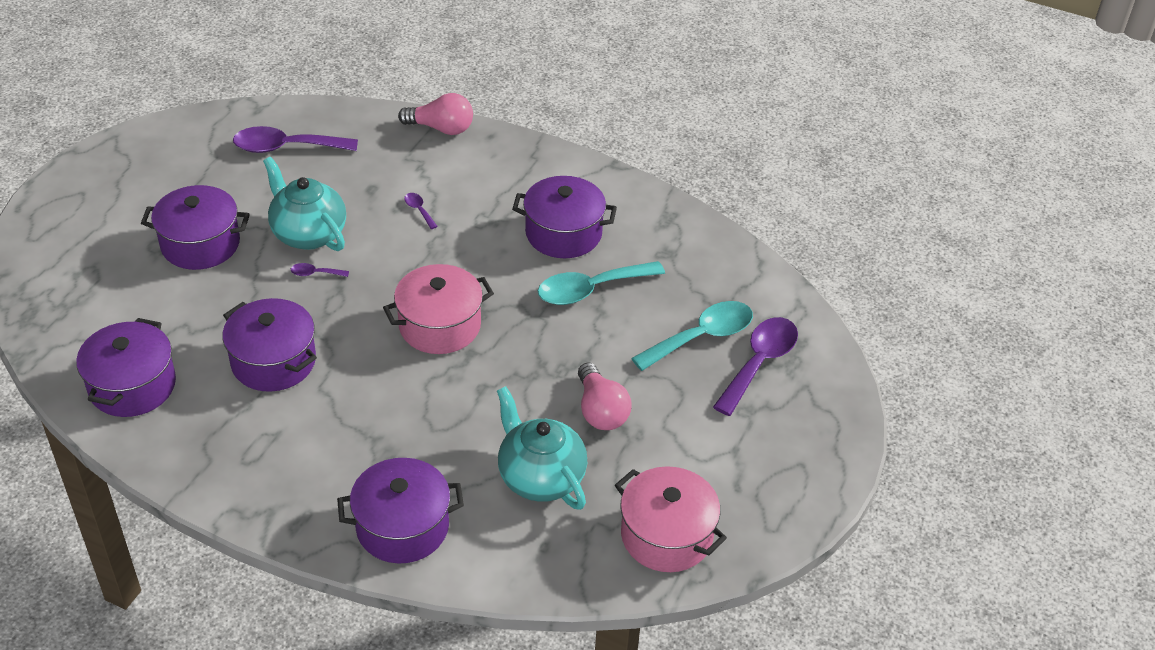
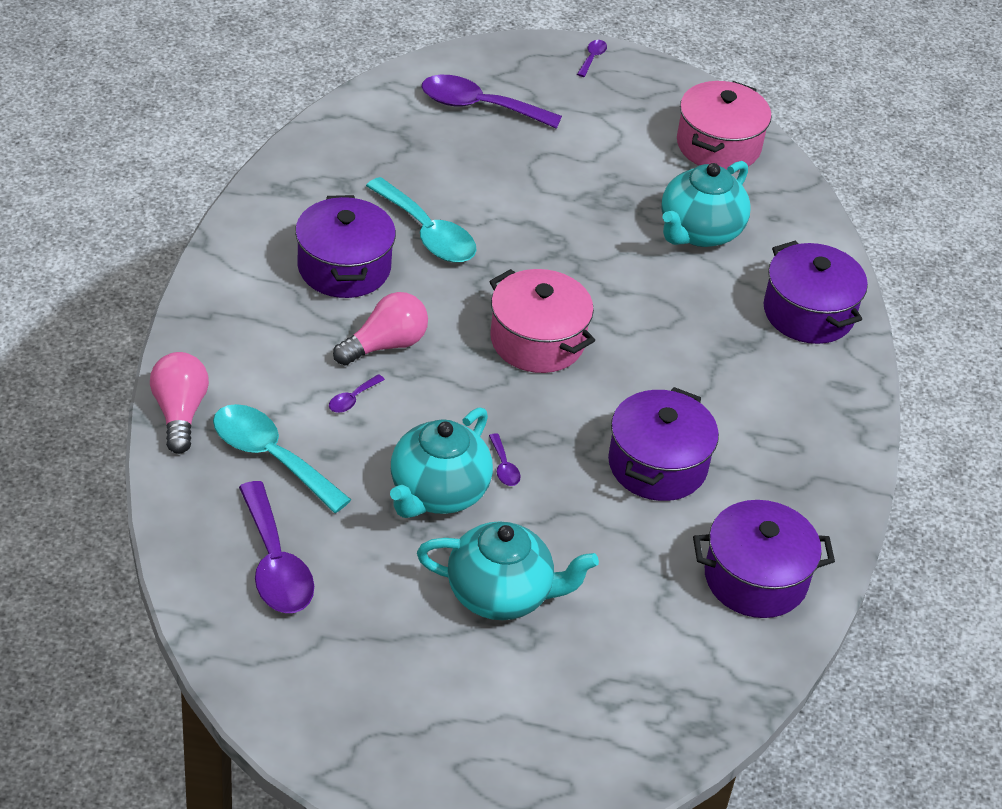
camera: 110 degrees left, 0 degrees up
purple pot [141,185,250,270] -> turquoise teapot [417,521,599,620]
pink light bulb [578,363,632,430] -> pink light bulb moved to [333,292,428,365]
turquoise spoon [631,301,753,371] -> turquoise spoon moved to [213,404,351,513]
none -> purple spoon [577,40,607,77]

